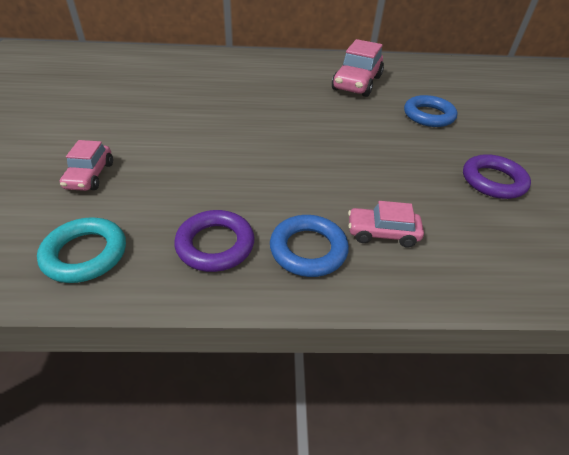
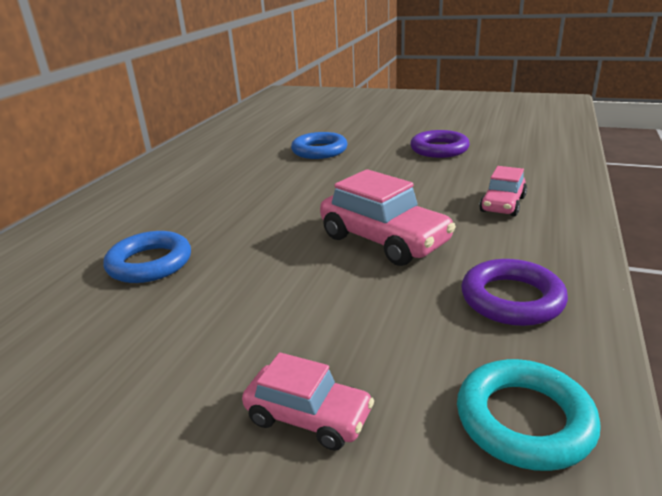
camera: 65 degrees left, 15 degrees down
blue ring [270,215,349,277] -> blue ring moved to [103,231,191,283]
pink car [332,39,384,97] -> pink car moved to [320,169,456,266]

